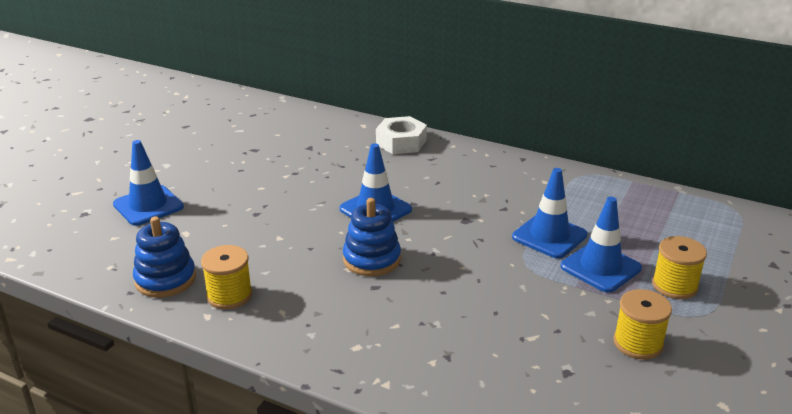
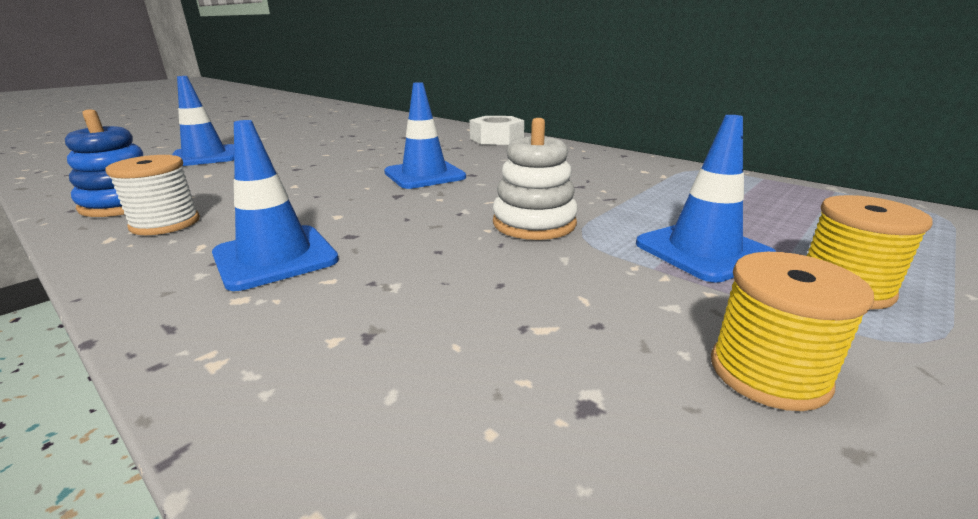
camera: 15 degrees right, 5 degrees down
yellow spool [201,245,252,309] -> white spool [106,155,200,235]
blue stacking toy [343,198,401,276] -> none
blue traffic cone [512,168,588,259] -> blue traffic cone moved to [212,120,339,291]
none -> white stacking toy [493,118,578,240]

